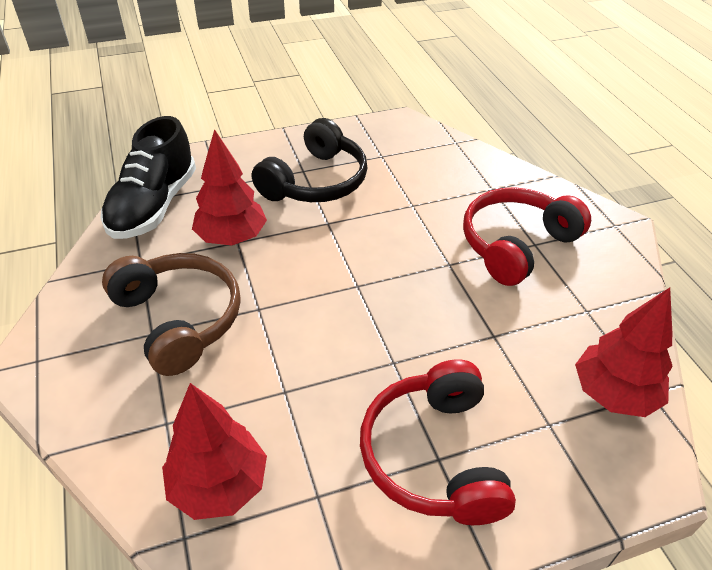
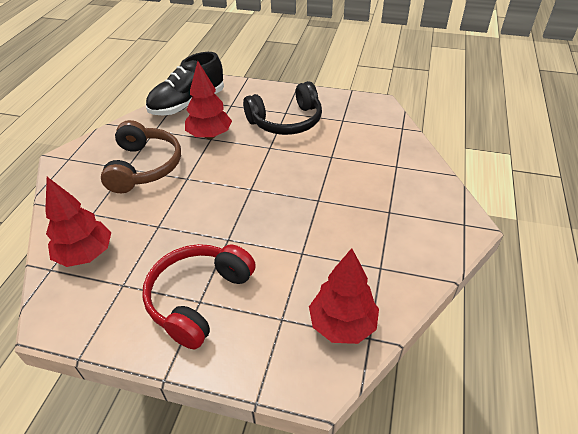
camera: 35 degrees right, 0 degrees up
red headphones [463,187,591,286] -> none

